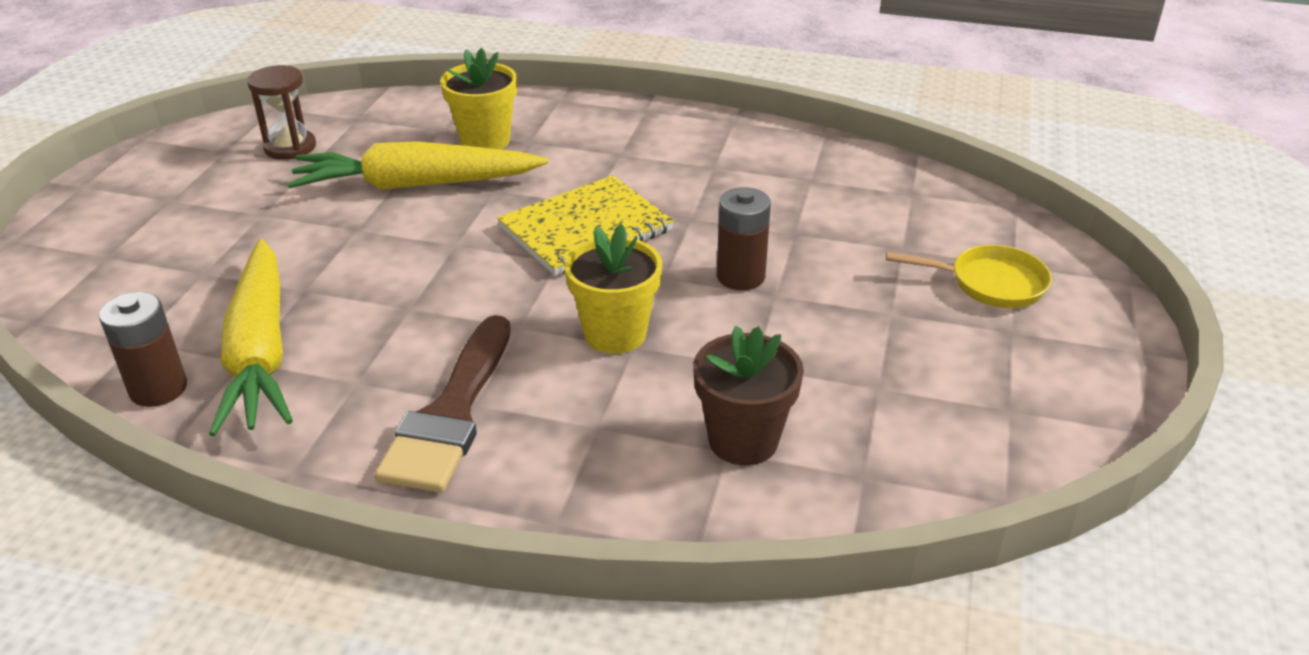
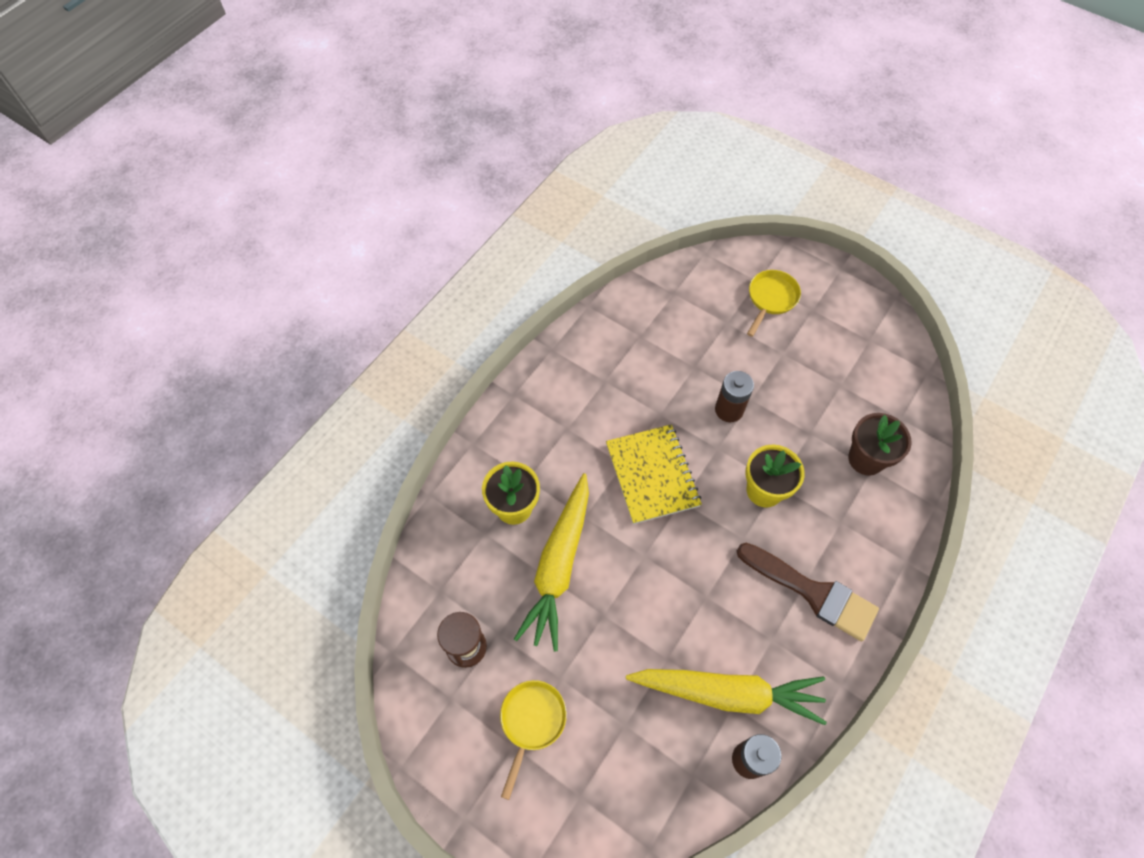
camera: 70 degrees left, 25 degrees up
none -> yellow pan [500,680,567,800]

